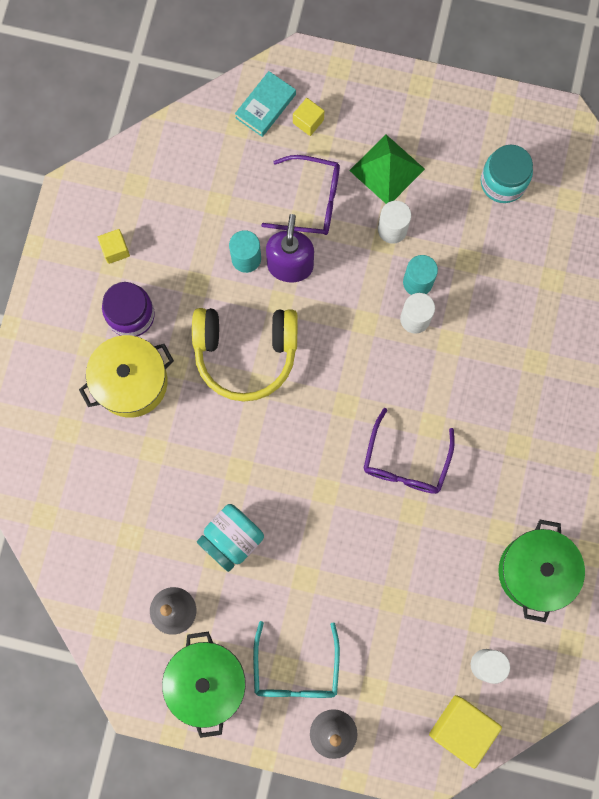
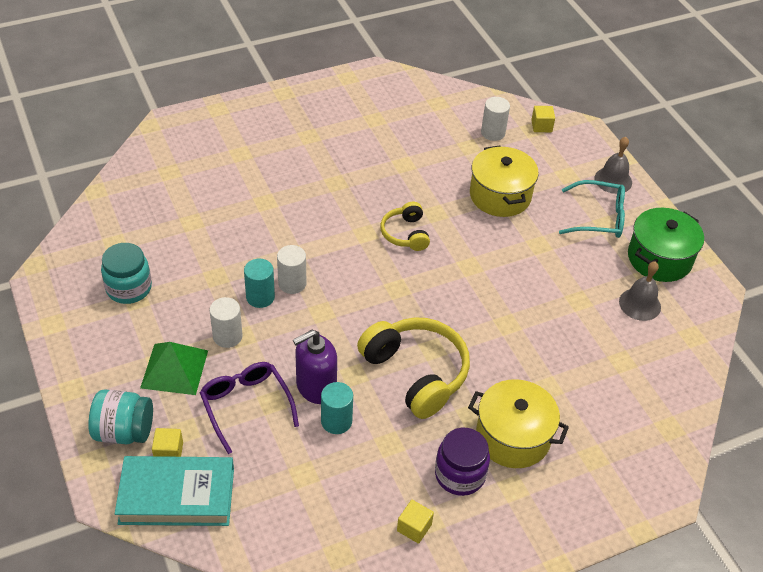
camera: 130 degrees left, 30 degrees down
turquoise jar [197,504,264,572] -> turquoise jar moved to [88,389,153,444]
turquoise book [235,71,296,137] -> turquoise book [115,456,234,526], size x1.68
turquoise glasses [253,621,340,698] -> turquoise glasses turned 45 degrees clockwise [559,180,625,238]
purple glasses [363,408,455,494] -> yellow headphones [381,202,430,251]
yellow cube [429,695,502,769] -> yellow cube [531,106,555,132], size x0.52
green pot [498,520,585,622] -> none
none -> yellow pot [470,146,539,217]

